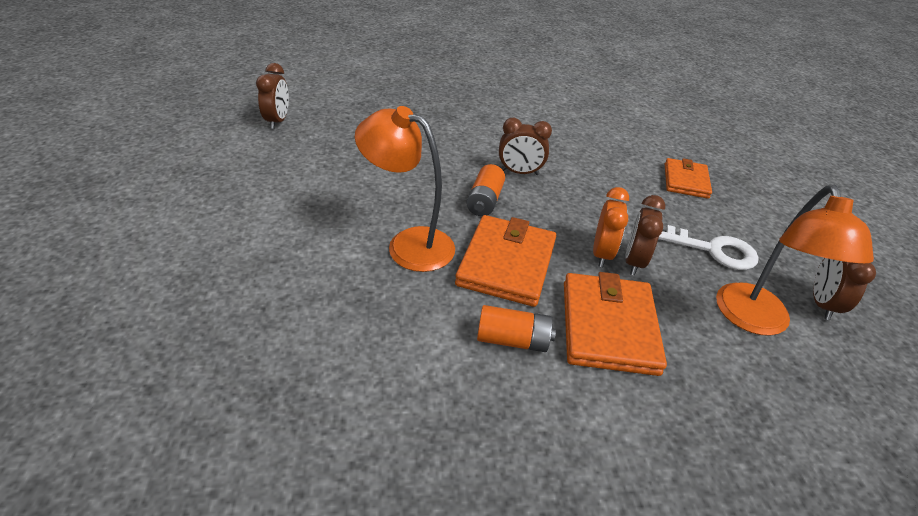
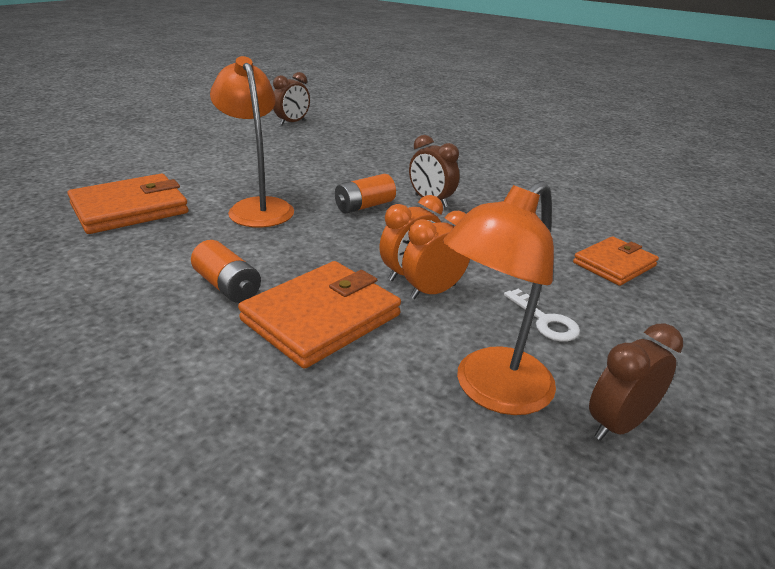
camera: 40 degrees right, 10 degrees down
orange wallet [455,215,556,307] -> orange wallet moved to [67,174,189,234]
brown clock [625,195,666,275] -> orange clock [402,211,470,299]
white key [658,225,759,270] -> white key [504,289,580,342], size x0.66

